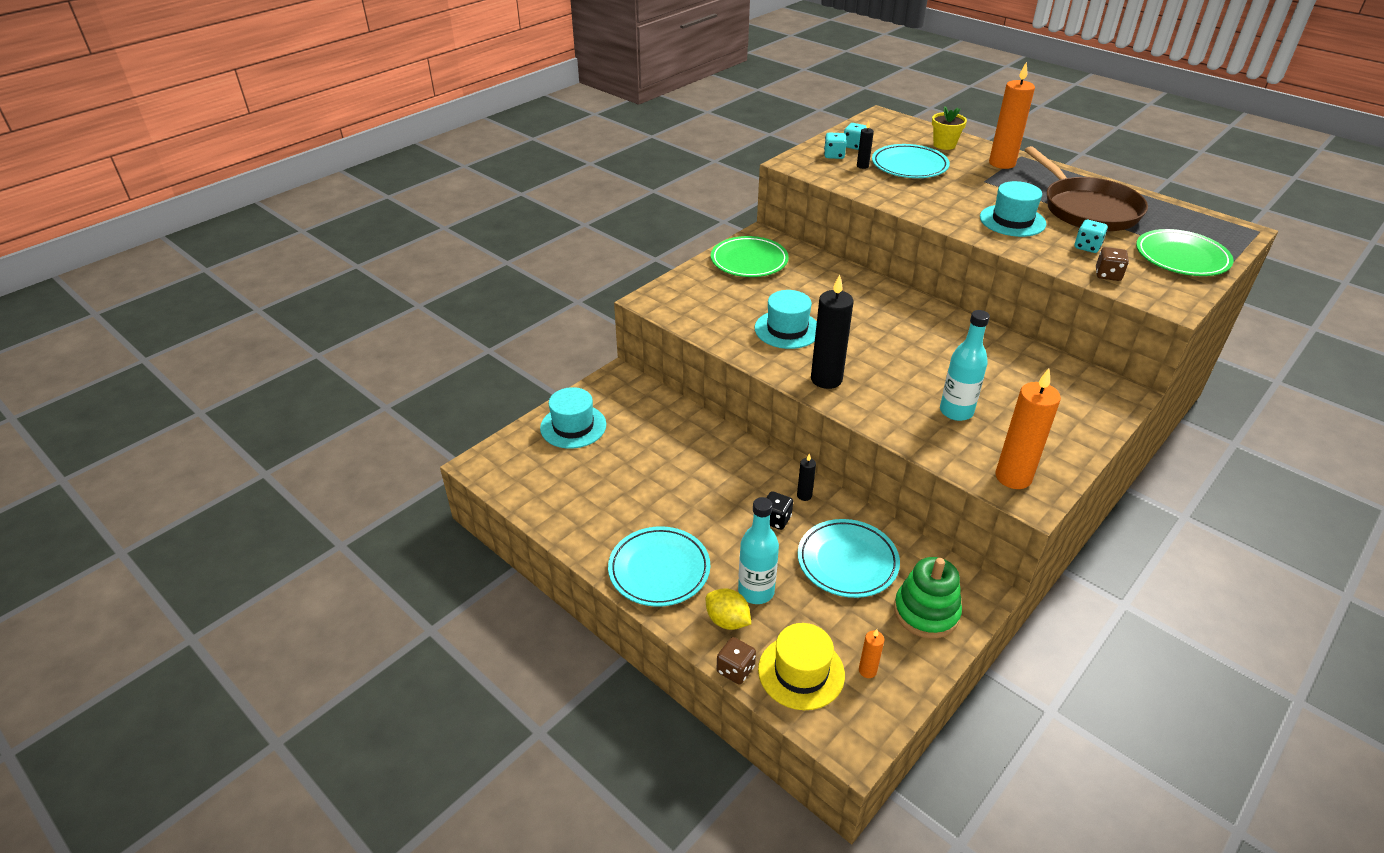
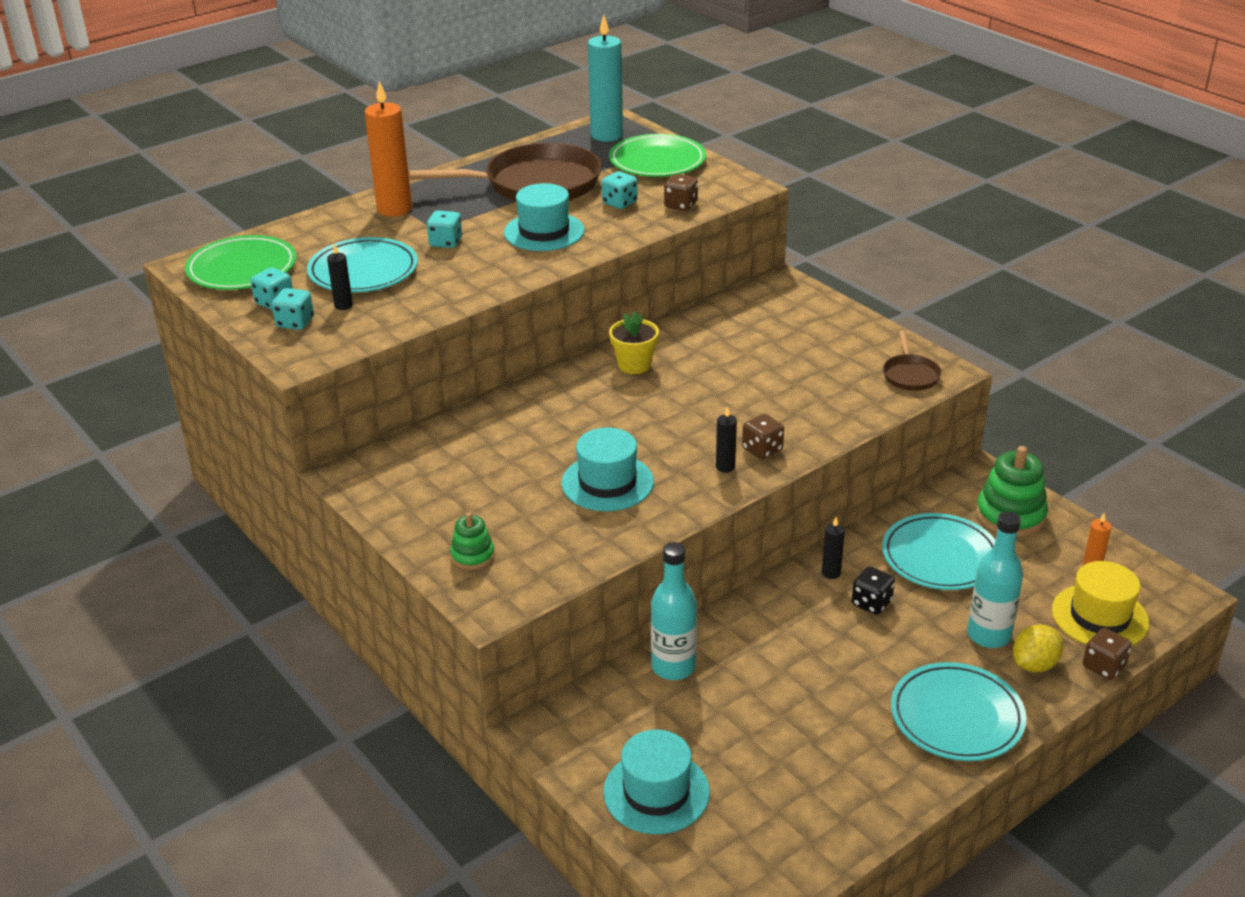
camera: 80 degrees left, 5 degrees down
green plate [711,236,789,277] -> green plate moved to [185,235,296,290]
black candle [811,275,854,389] -> black candle [716,407,737,473], size x0.47
yellow flower pot [932,106,967,150] -> yellow flower pot moved to [609,312,659,374]
turquoise bottle [940,310,990,421] -> turquoise bottle moved to [651,542,697,680]
orange candle [995,368,1061,489] -> brown pan [883,330,942,391]
none -> turquoise dice [427,210,462,248]
none -> green stacking toy [450,512,495,570]
none -> turquoise candle [588,15,623,142]
none -> brown dice [742,414,784,459]

